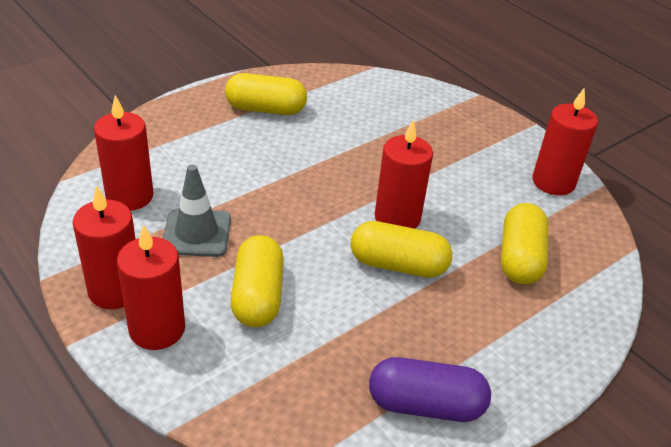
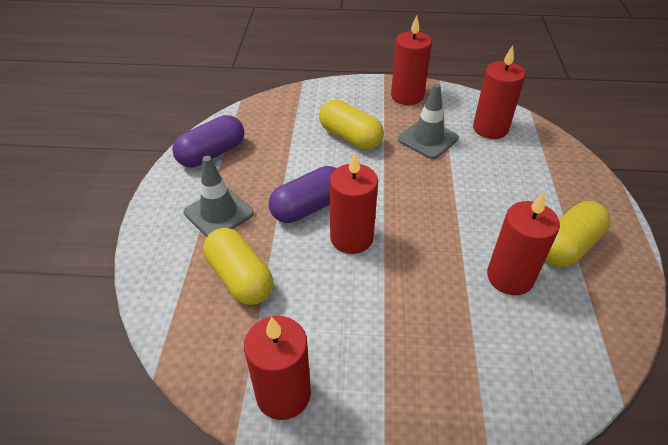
camera: 135 degrees right, 5 degrees up
red candle [117,224,185,350] -> red candle moved to [487,192,560,295]
yellow capsule [351,221,453,278] -> purple capsule [269,166,337,223]
none -> grey traffic cone [184,156,254,237]

